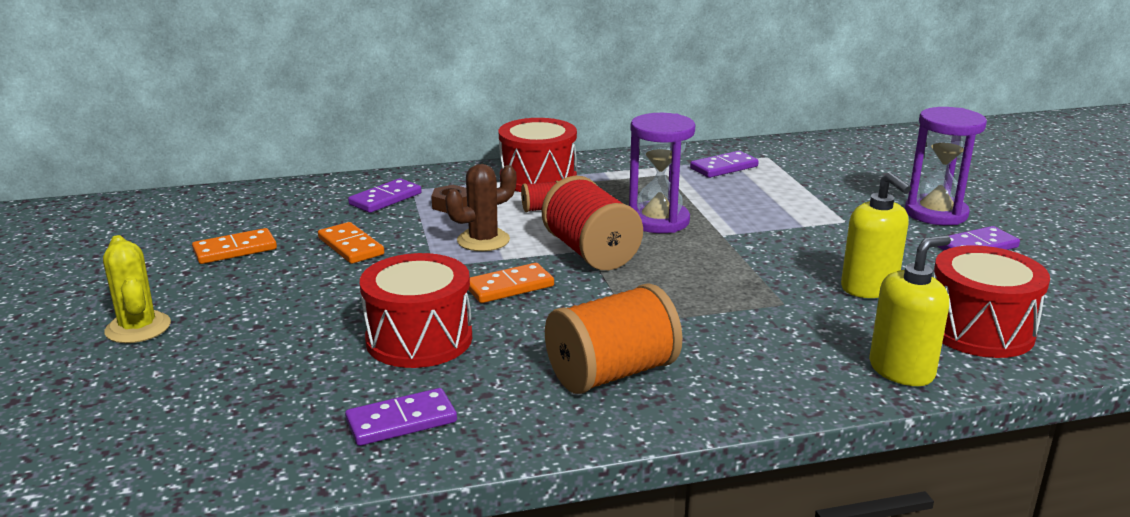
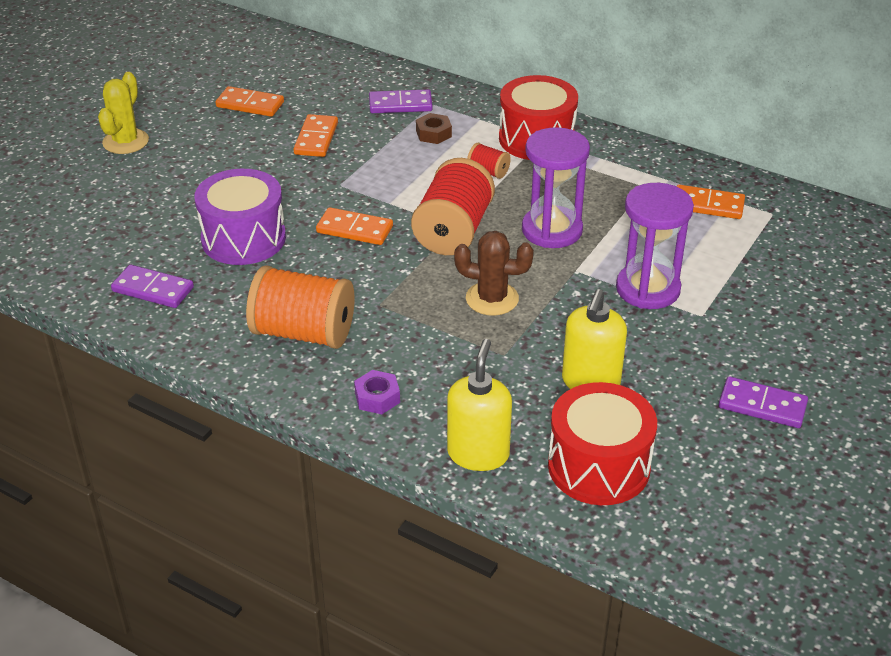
camera: 45 degrees right, 15 degrees up
red drum [360,253,472,368] -> purple drum [195,169,286,265]
brown cactus [445,164,516,251] -> brown cactus moved to [454,231,534,316]
purple domino [690,151,759,178] -> orange domino [677,185,745,219]
yellow soap dispenser [869,235,951,386] -> yellow soap dispenser turned 90 degrees counterclockwise [447,339,512,471]
purple hourglass [905,107,987,225] -> purple hourglass moved to [616,183,694,309]
none -> purple nut [354,370,400,414]

